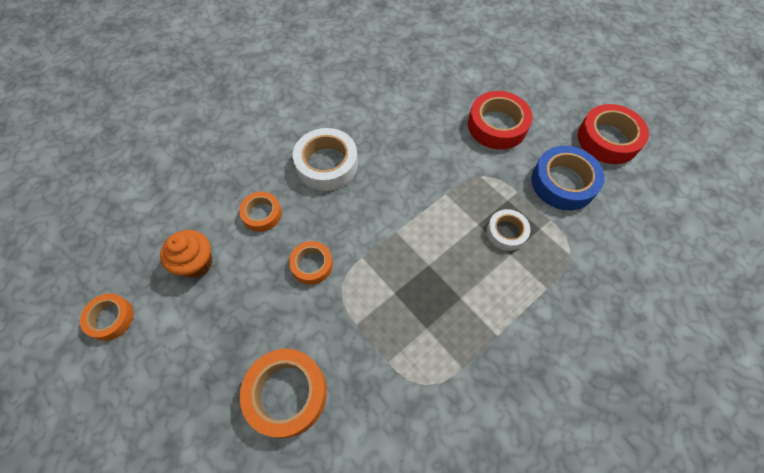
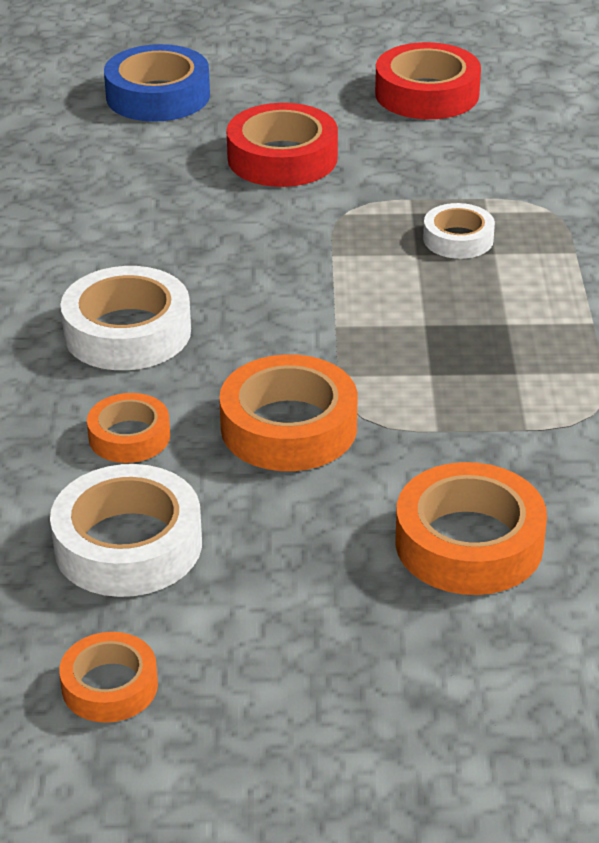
camera: 50 degrees left, 25 degrees down
orange cupcake [160,230,212,278] -> white tape [50,464,202,597]
orange tape [289,241,333,285] -> orange tape [219,354,358,471], size x1.68
blue tape [531,146,604,210] -> blue tape moved to [104,44,210,122]

